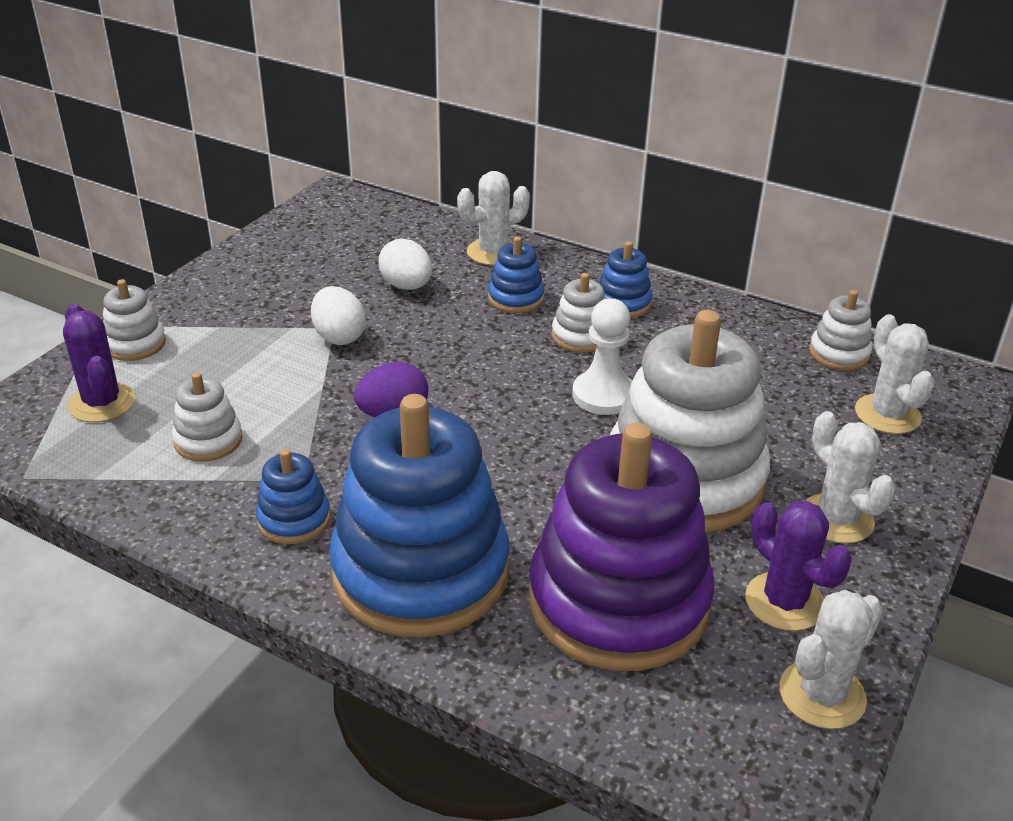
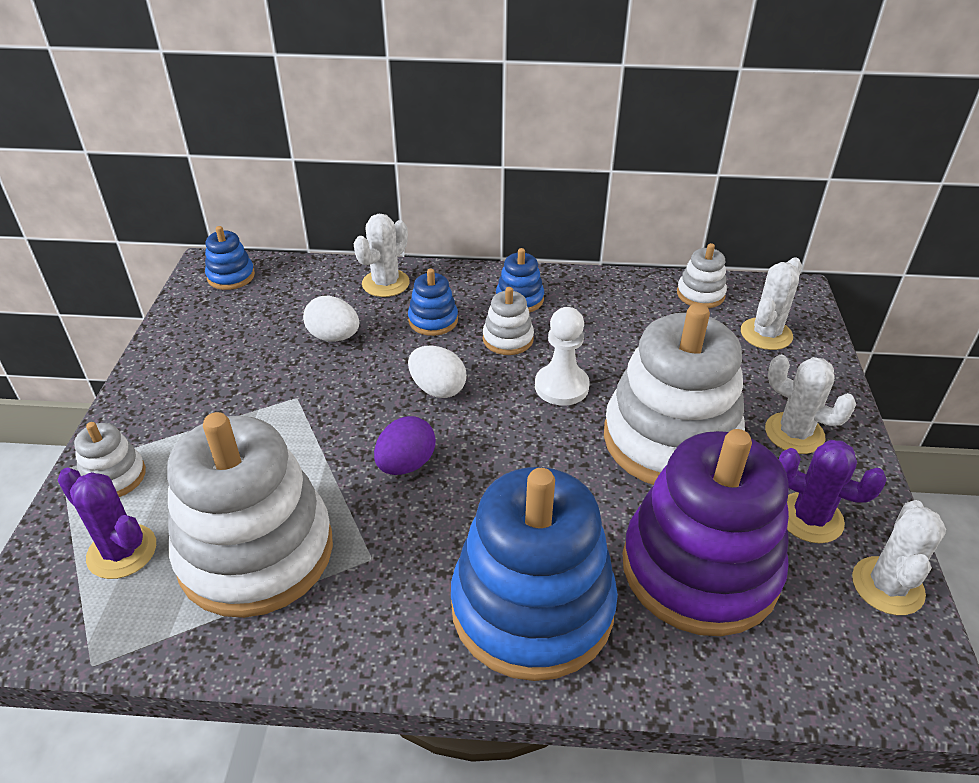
camera: 25 degrees left, 5 degrees up
white stacking toy [172,372,242,462] -> white stacking toy [167,412,333,618], size x2.31
blue stacking toy [256,449,330,544] -> blue stacking toy moved to [205,226,255,290]
white egg [311,286,366,345] -> white egg moved to [408,345,467,398]
white cactus [855,314,935,434] -> white cactus turned 75 degrees clockwise [741,258,802,350]

